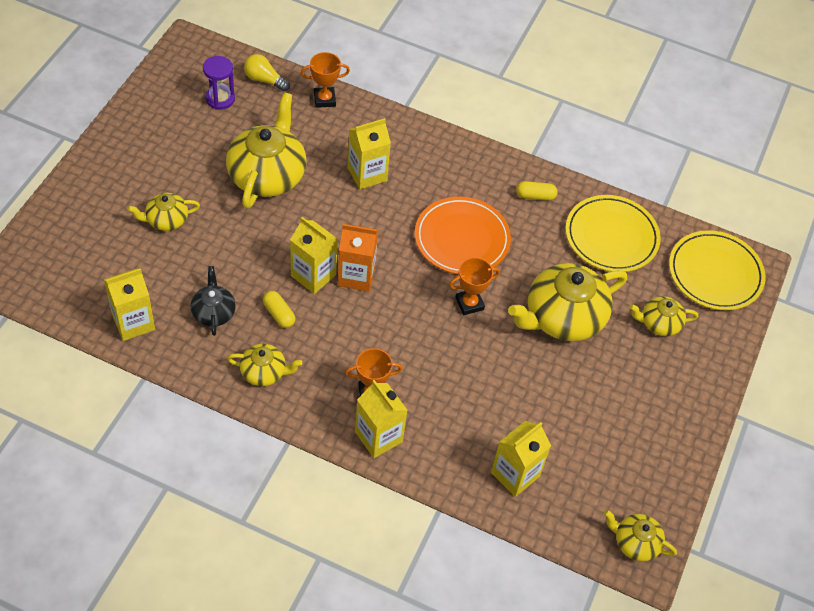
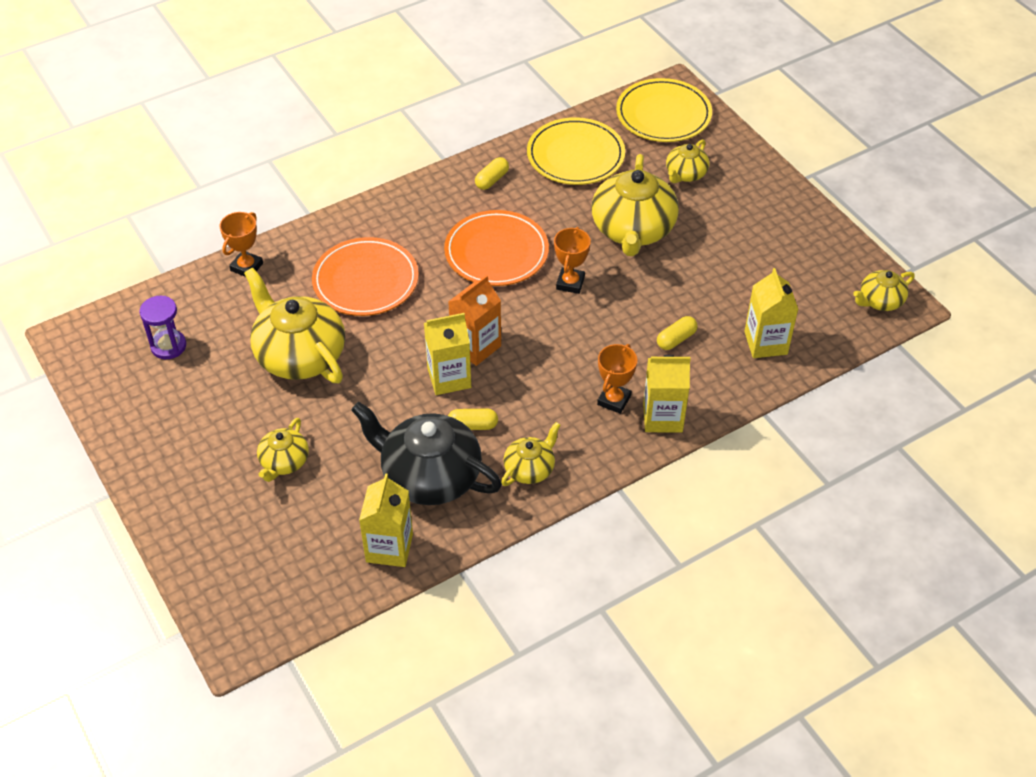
camera: 50 degrees left, 5 degrees down
black teapot [191,266,236,336] -> black teapot [351,402,502,505], size x1.93
yellow light bulb [244,54,290,91] -> none
yellow carton [348,118,391,189] -> orange plate [312,237,419,316]
none -> yellow capsule [657,316,697,350]

